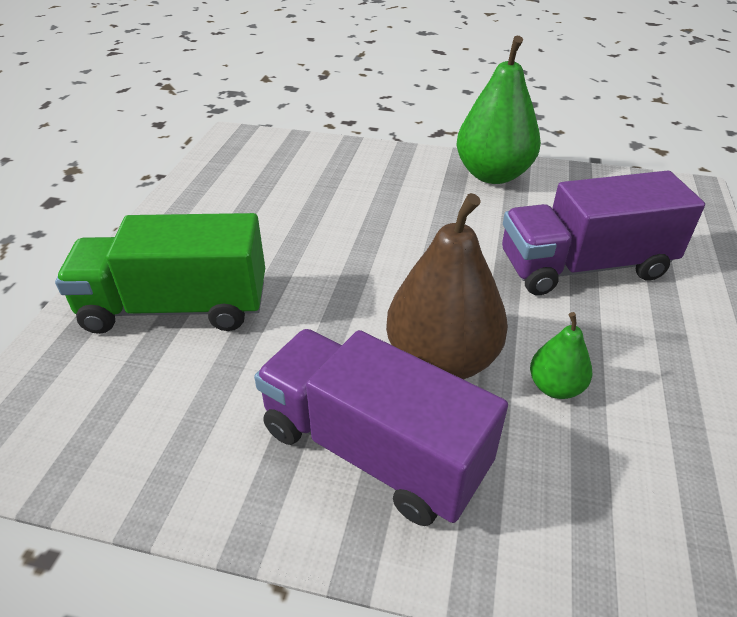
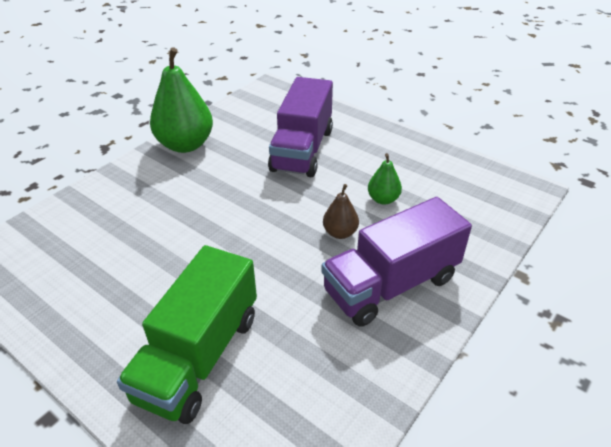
camera: 65 degrees left, 0 degrees up
brown pear [386,193,508,380] -> brown pear [323,184,359,239], size x0.49

